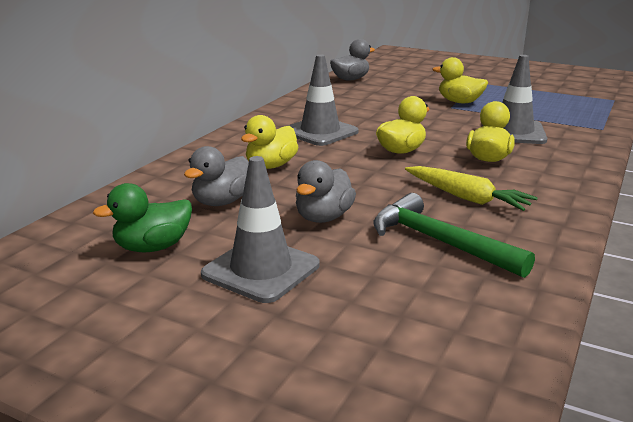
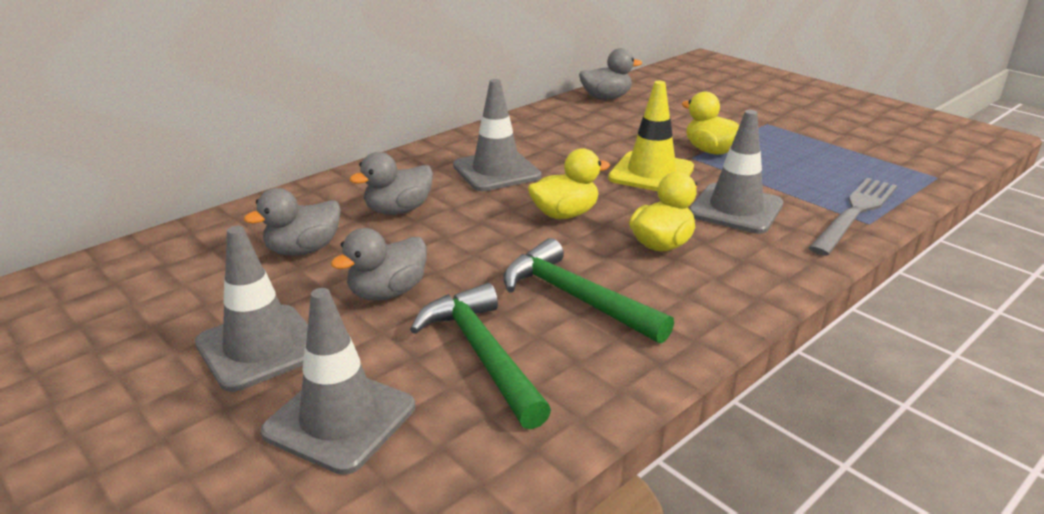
camera: 20 degrees right, 5 degrees up
green duck [93,183,192,253] -> none
yellow duck [241,115,299,169] -> grey duck [349,152,433,215]
yellow carrot [405,166,538,211] -> green hammer [503,238,674,344]
none -> grey traffic cone [260,288,415,475]
none -> yellow traffic cone [608,81,694,191]
none -> grey fork [809,178,897,256]

